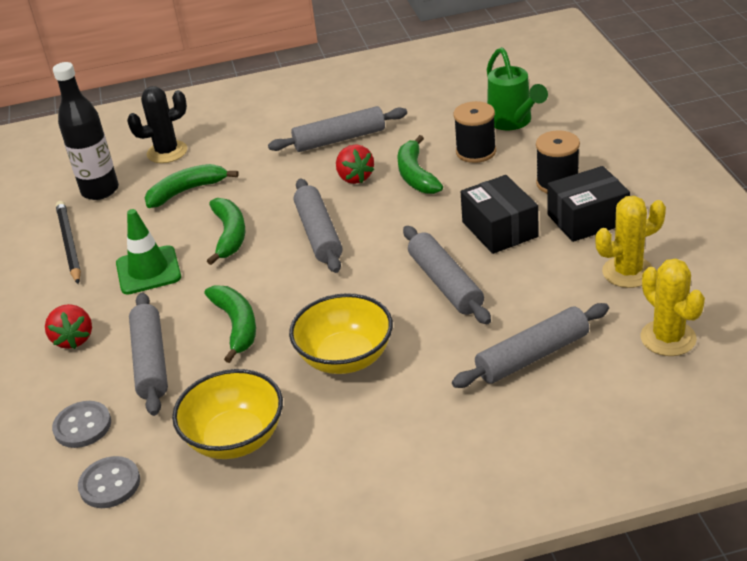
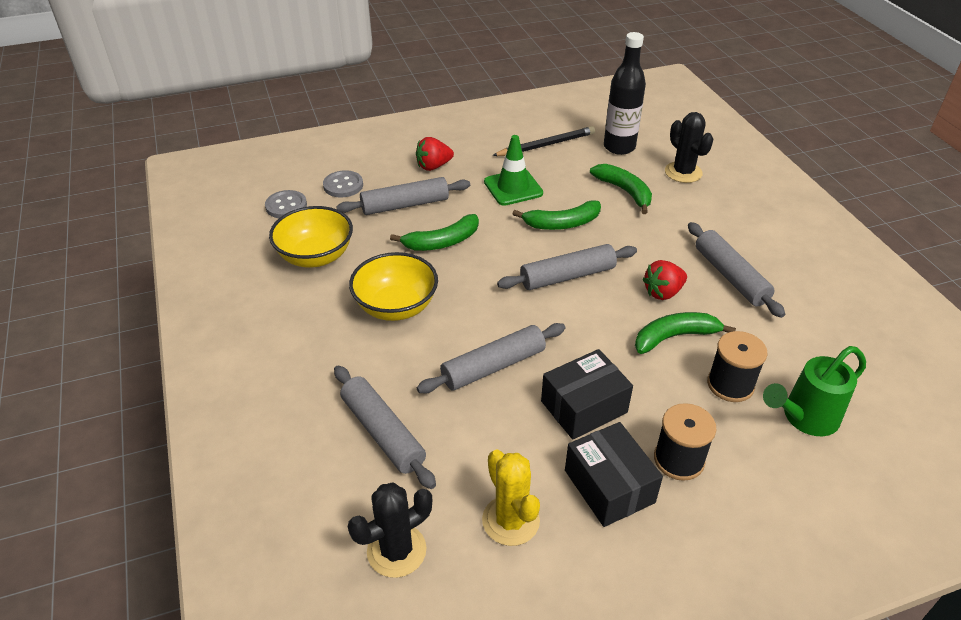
camera: 80 degrees right, 5 degrees up
yellow cactus [641,259,705,356] -> black cactus [348,483,432,578]

